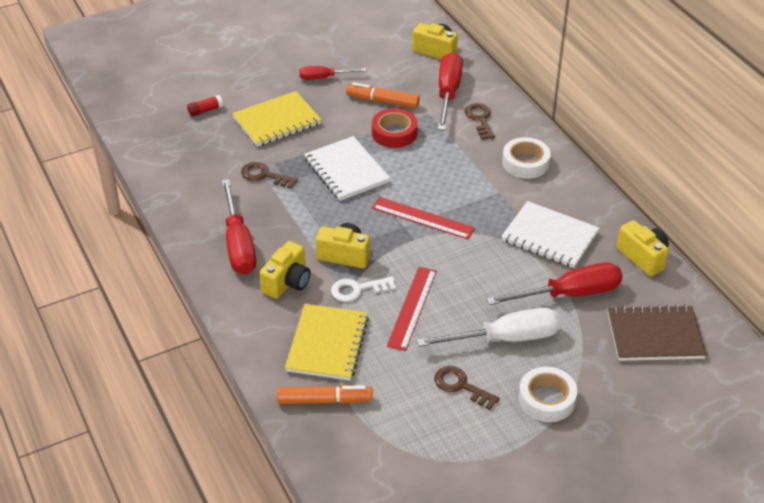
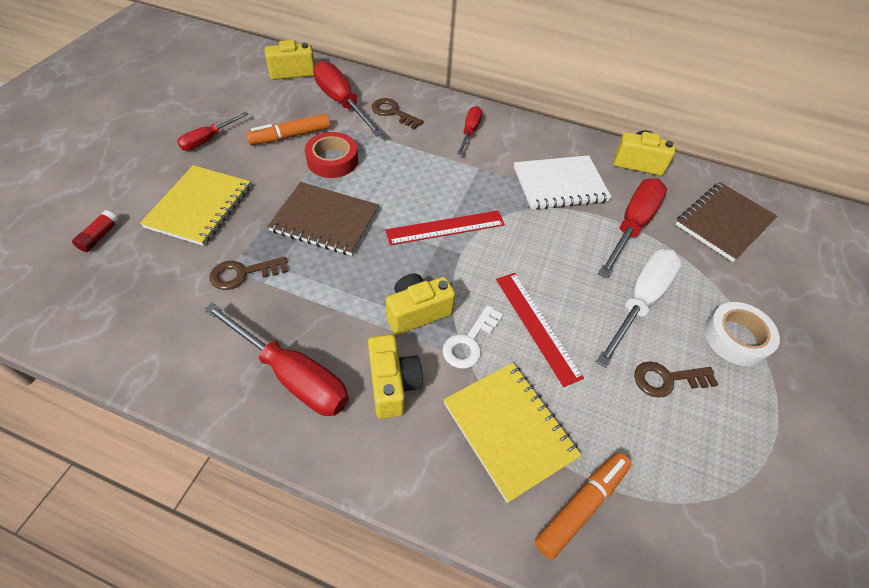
camera: 45 degrees left, 10 degrees up
white notebook [304,136,390,201] -> brown notebook [268,182,379,256]
white tape [502,137,551,179] -> red screwdriver [457,106,482,155]

